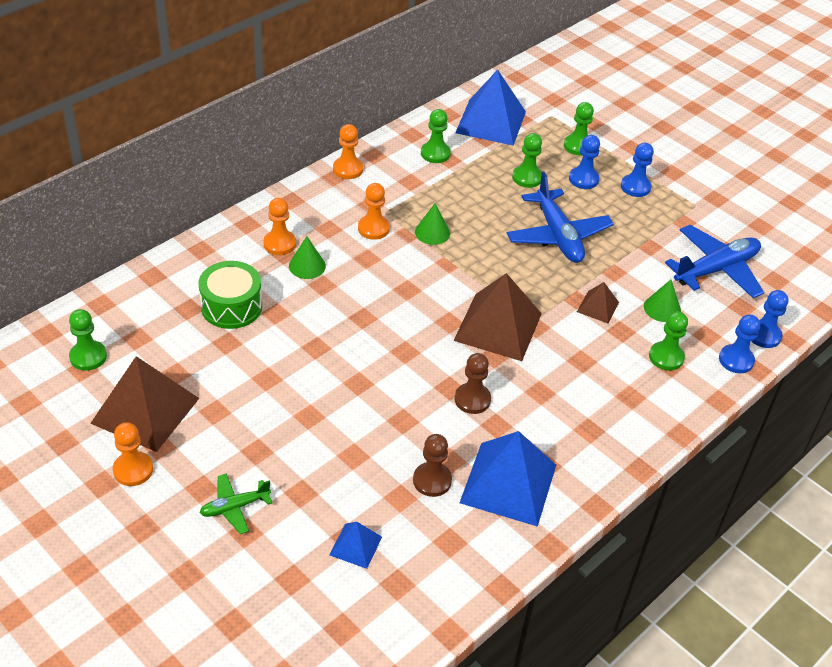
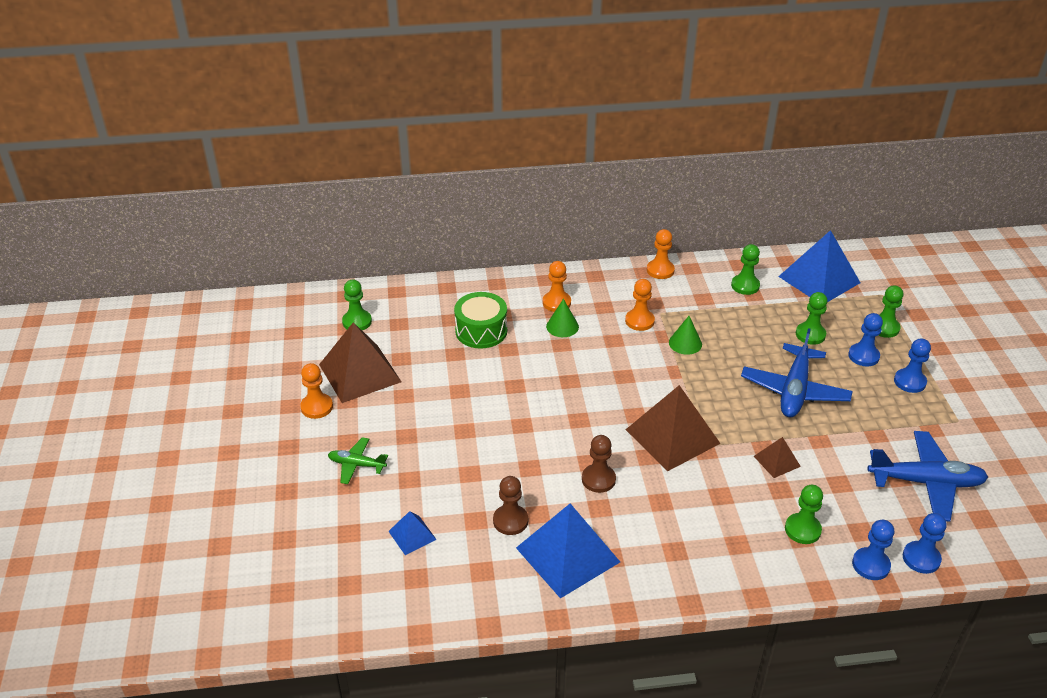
camera: 40 degrees right, 5 degrees down
green cone [644,280,681,322] -> none

